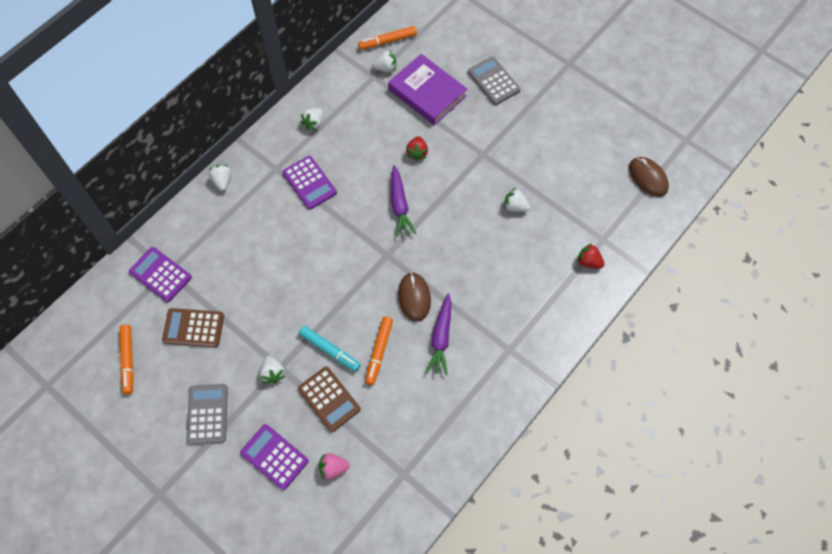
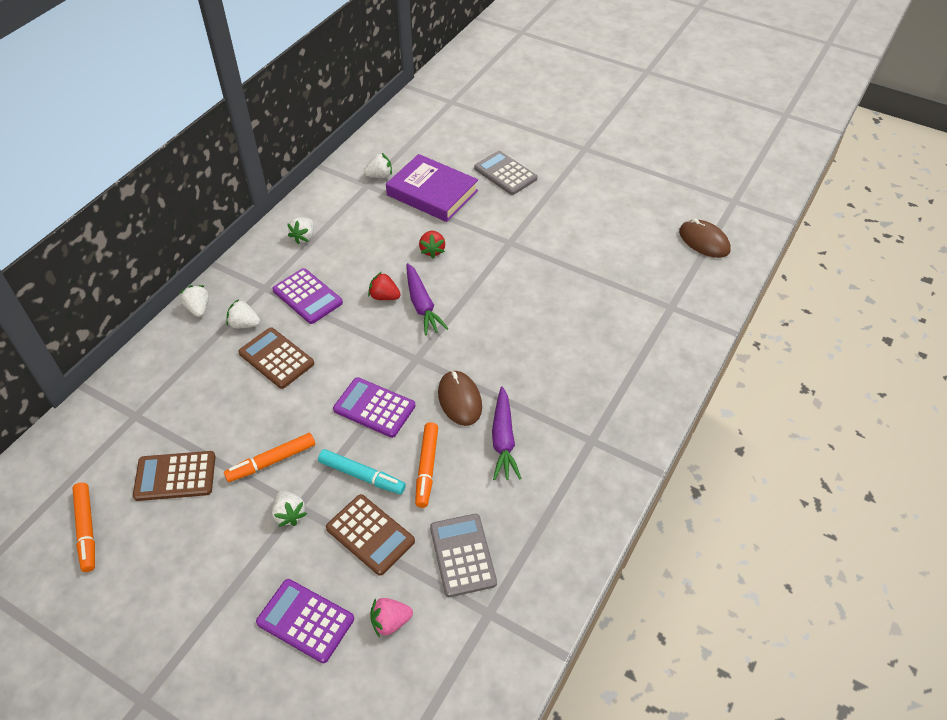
camera: 10 degrees left, 15 degrees down
purple calculator [129,247,192,302] -> purple calculator moved to [333,377,415,438]
grey calculator [186,384,228,444] -> grey calculator moved to [430,514,497,597]
orange marker [358,26,417,50] -> orange marker moved to [224,433,315,482]
white strawberry [504,188,530,212] -> white strawberry moved to [226,299,260,328]
red strawberry [577,243,605,269] -> red strawberry moved to [368,272,401,300]
none -> brown calculator [238,327,314,389]

